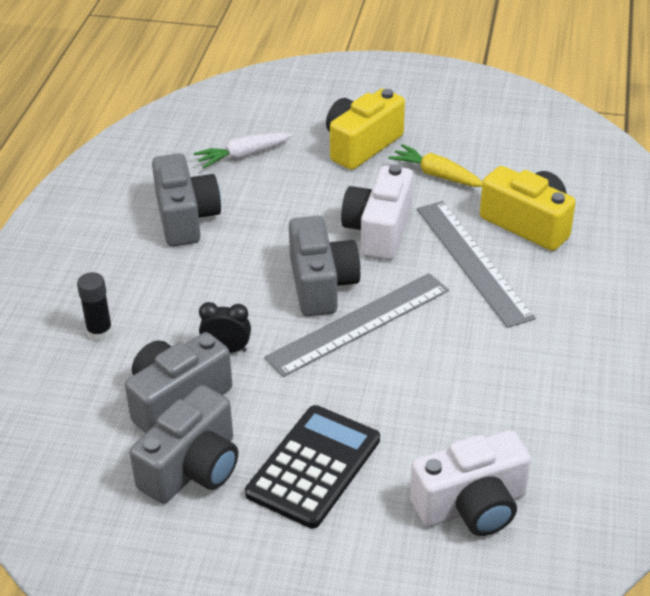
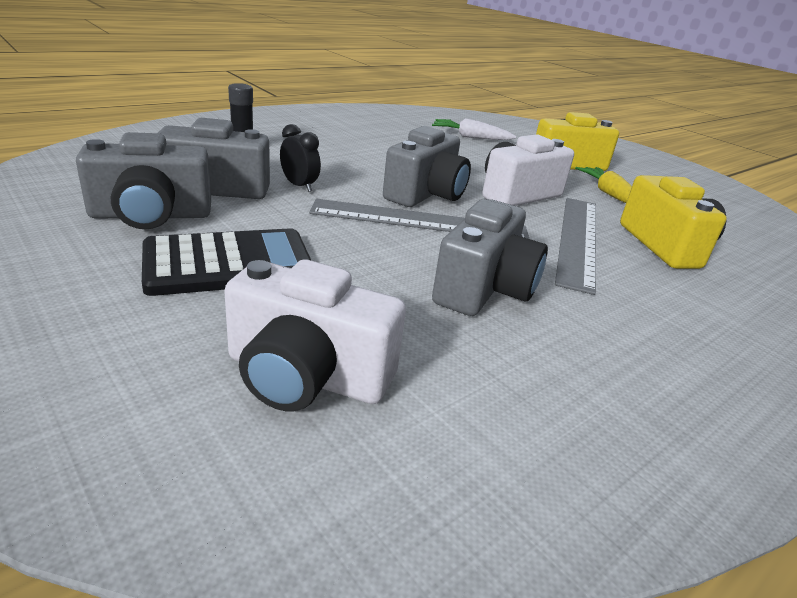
camera: 35 degrees right, 10 degrees down
grey camera [152,153,221,246] -> grey camera moved to [432,199,548,316]

